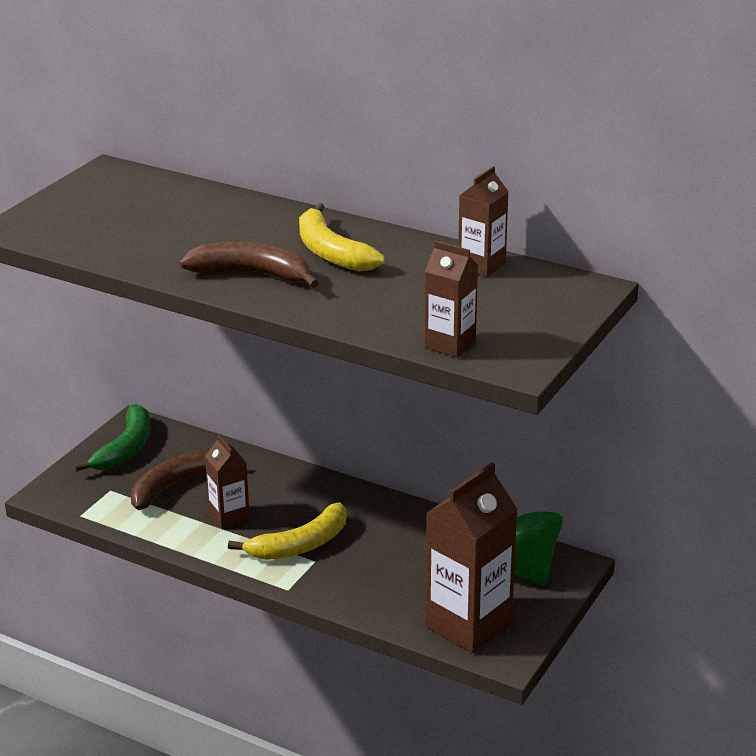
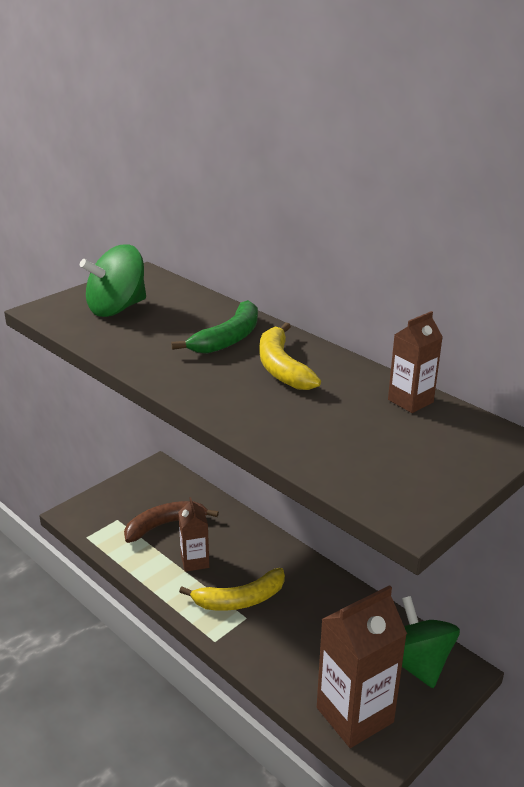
camera: 15 degrees right, 0 degrees up
green banana [74,404,150,472] -> green banana moved to [171,300,258,354]
brown banana [179,242,319,288] -> none
brown carton [424,241,478,357] -> none
none -> green spinning top [80,245,146,317]

